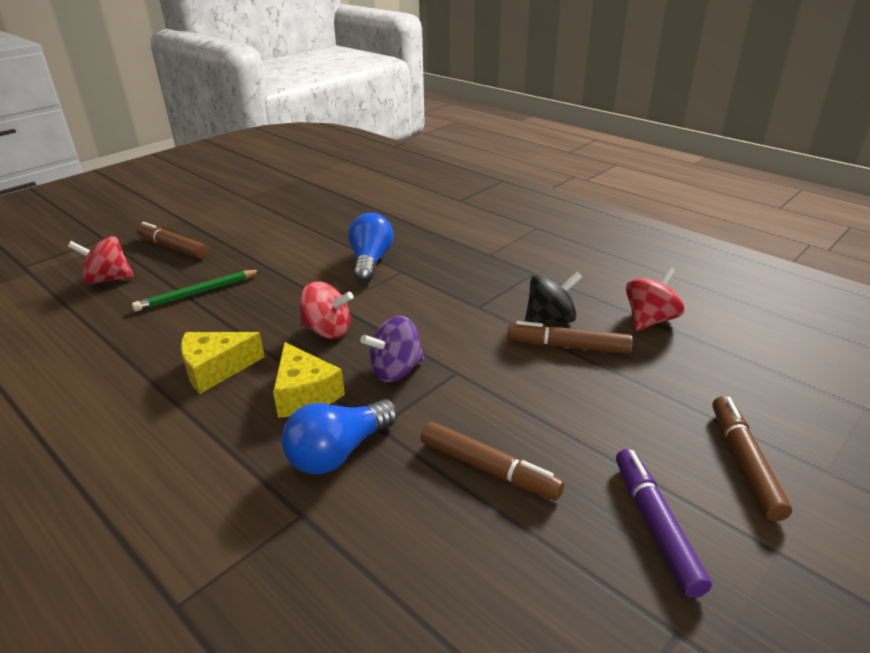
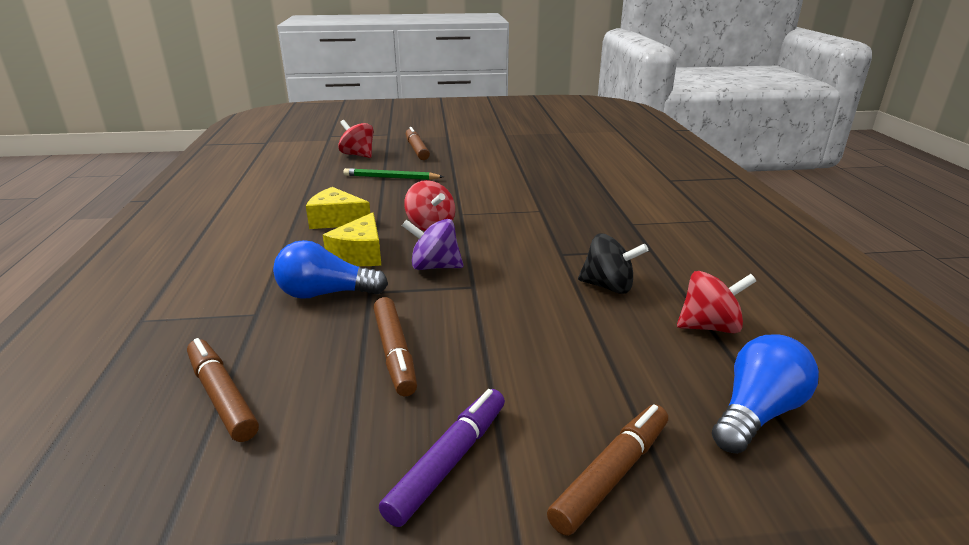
camera: 40 degrees right, 5 degrees down
blue light bulb [348,213,393,283] -> blue light bulb moved to [712,334,819,454]
brown marker [507,321,633,354] -> brown marker moved to [187,338,259,442]

